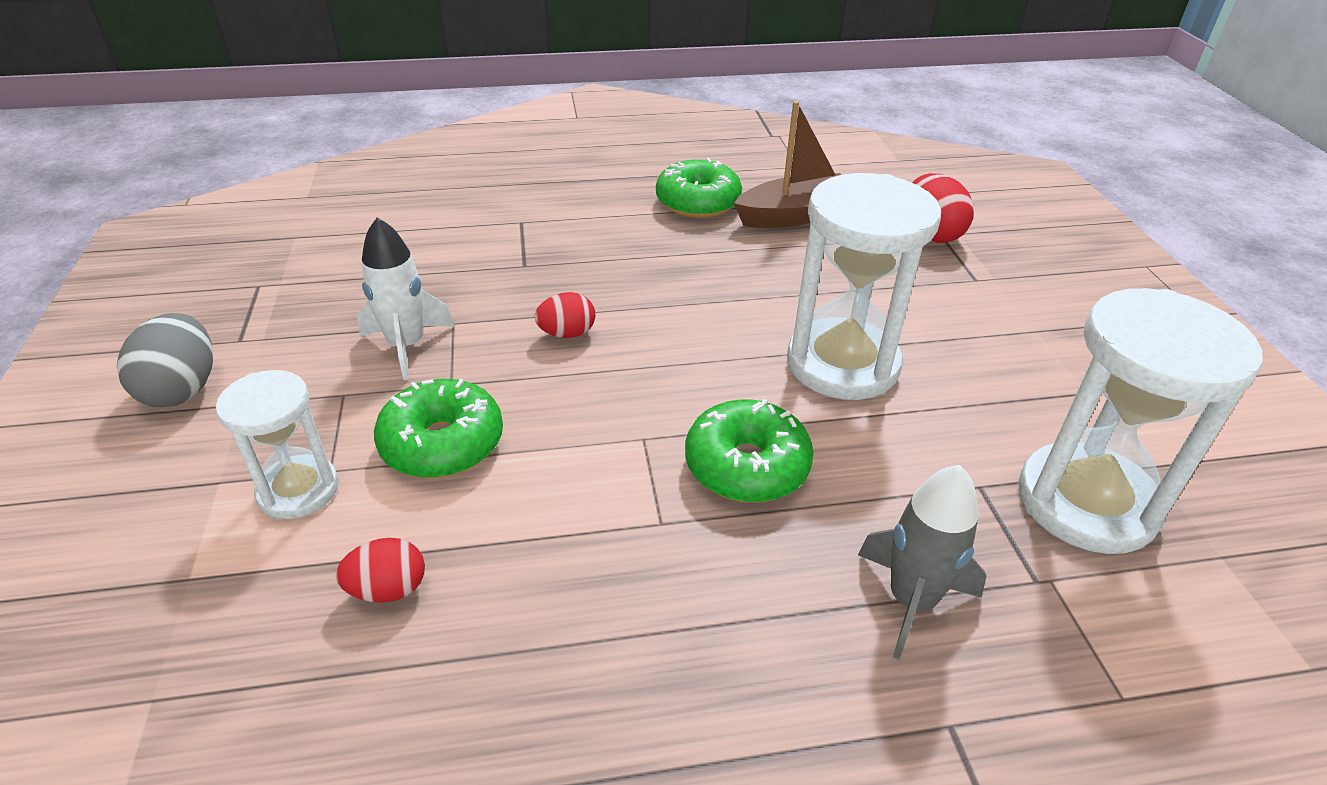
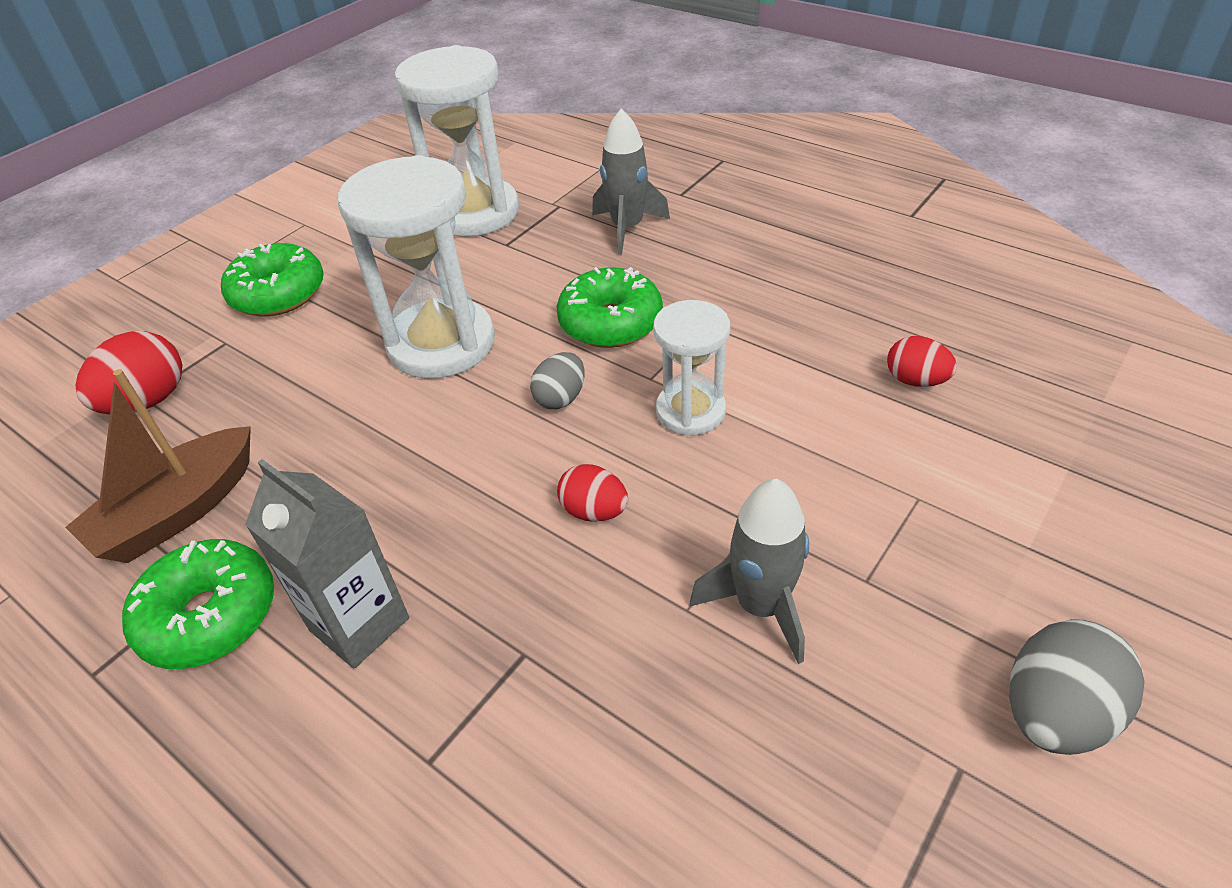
camera: 130 degrees left, 5 degrees up
white hourglass [216,370,339,519] -> white hourglass moved to [653,300,730,436]
white rocket [357,217,455,380] -> grey rocket [690,479,809,664]
green donut [374,379,503,478] -> green donut moved to [221,243,324,317]
brown boat [734,101,842,228] -> brown boat turned 75 degrees counterclockwise [65,369,251,563]
none -> grey carton [245,459,409,669]
none -> grey egg [530,352,585,409]

